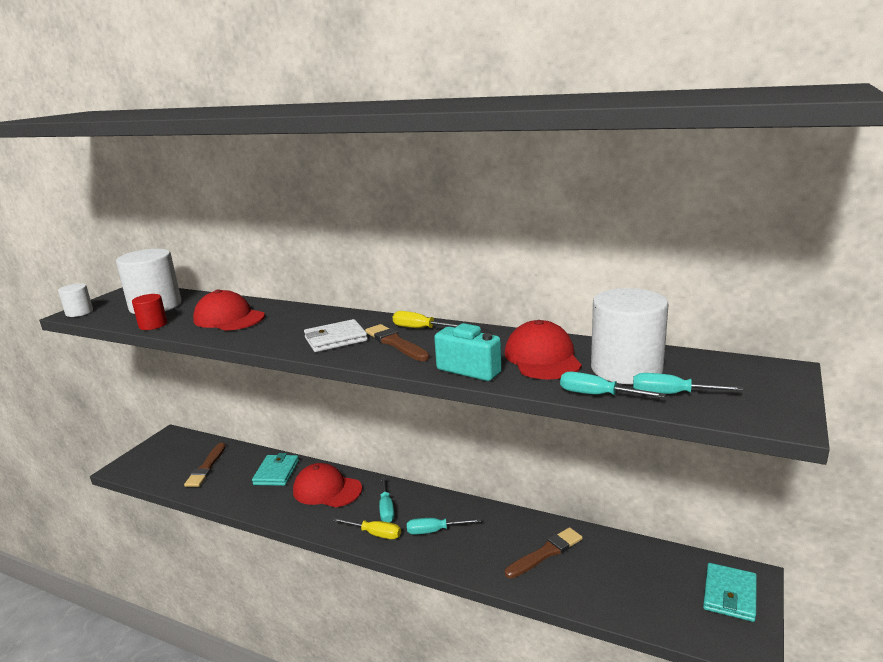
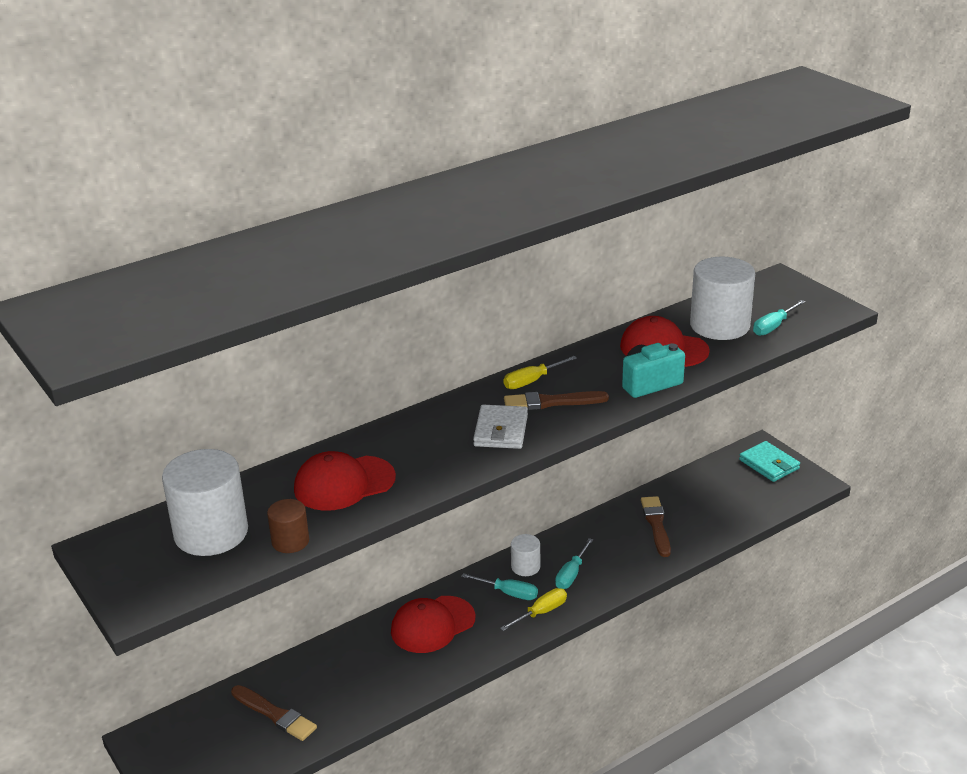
camera: 60 degrees left, 10 degrees up
white cylinder [58,283,93,317] -> white cylinder moved to [511,534,540,576]
red cylinder [132,294,167,330] -> brown cylinder [267,499,309,553]
turquoise wallet [252,453,299,486] -> none
turquoise screwdriver [560,372,666,398] -> none

